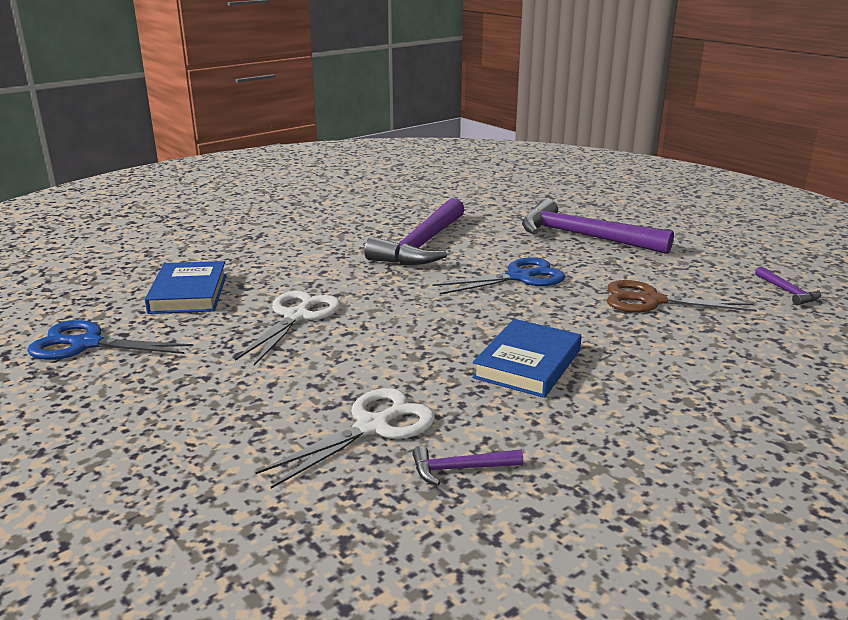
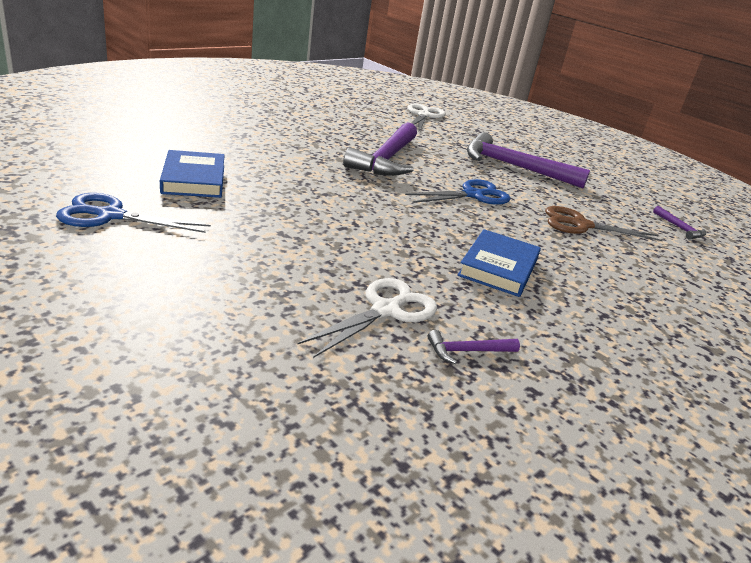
camera: 10 degrees left, 5 degrees up
white scissors [235,291,340,365] -> white scissors moved to [407,103,445,131]

